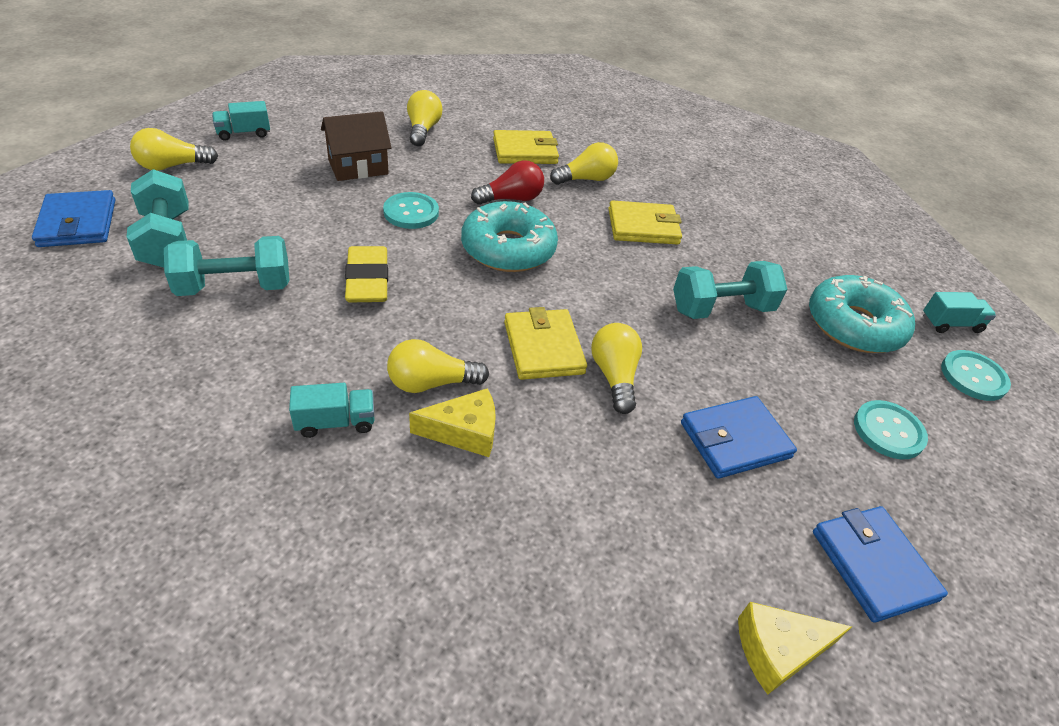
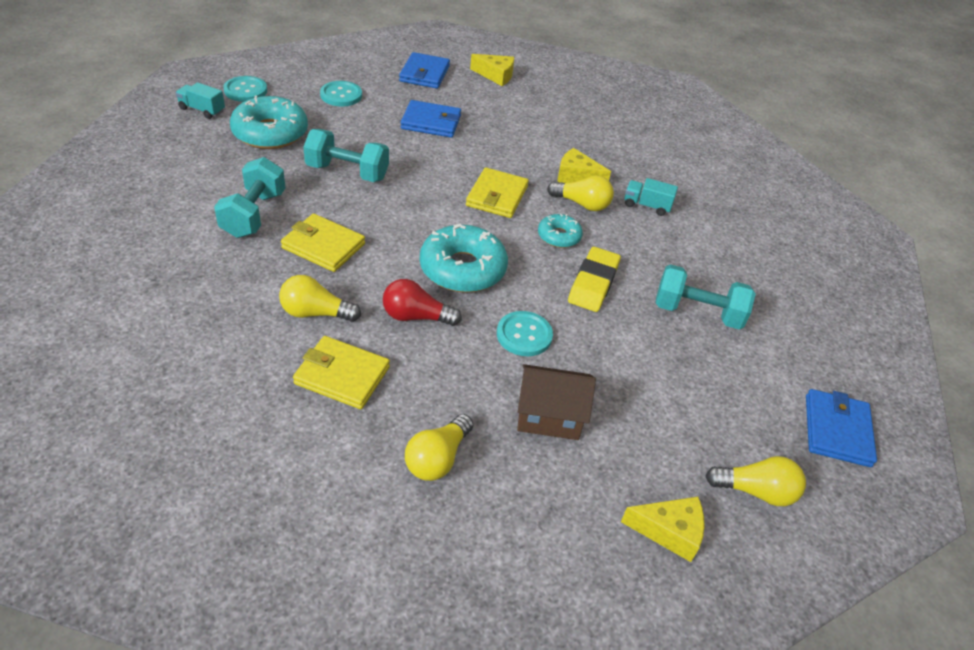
camera: 150 degrees left, 0 degrees up
turquoise dumbbell [127,169,189,268] -> turquoise dumbbell moved to [214,157,286,238]
turquoise truck [212,101,270,141] -> yellow cheese [621,497,705,562]
yellow light bulb [591,323,642,414] -> none
none -> turquoise donut [538,214,583,248]

